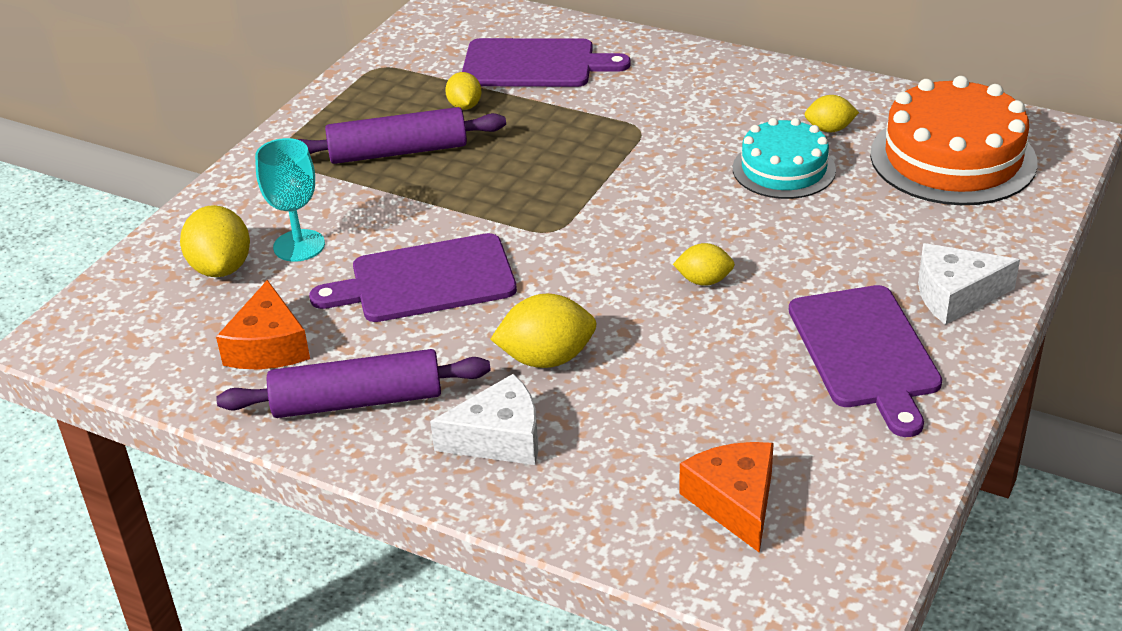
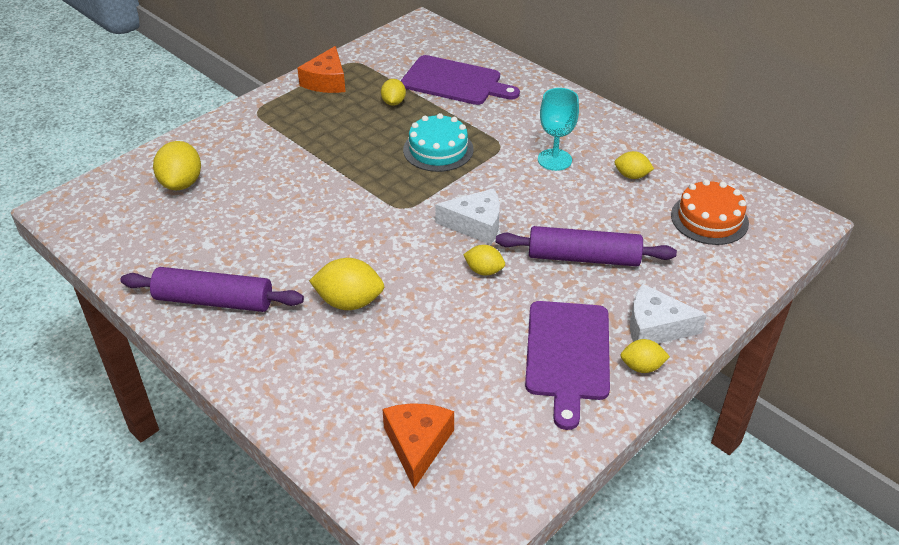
camera: 15 degrees right, 5 degrees up
orange cheese [216,280,310,369] -> orange cheese moved to [297,46,346,93]
turquoise goblet [255,138,325,262] -> turquoise goblet moved to [538,88,579,171]
purple rolling pin [297,107,506,164] -> purple rolling pin moved to [496,226,677,266]
purple cutting board [309,233,517,322] -> none
white cheese [430,374,538,465] -> white cheese moved to [435,188,500,245]
turquoise cake [733,118,836,199] -> turquoise cake moved to [403,113,474,172]
orange cake [870,76,1038,205] -> orange cake [671,179,749,245], size x0.63
none -> yellow lemon [620,339,670,373]

